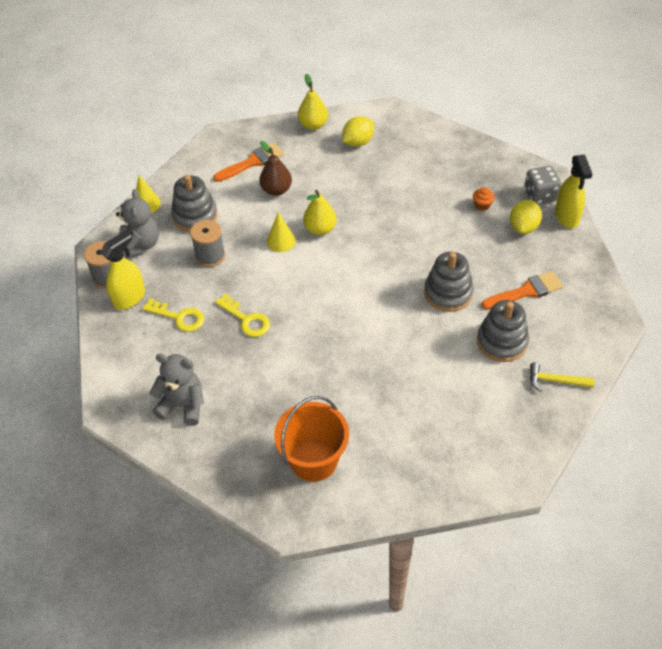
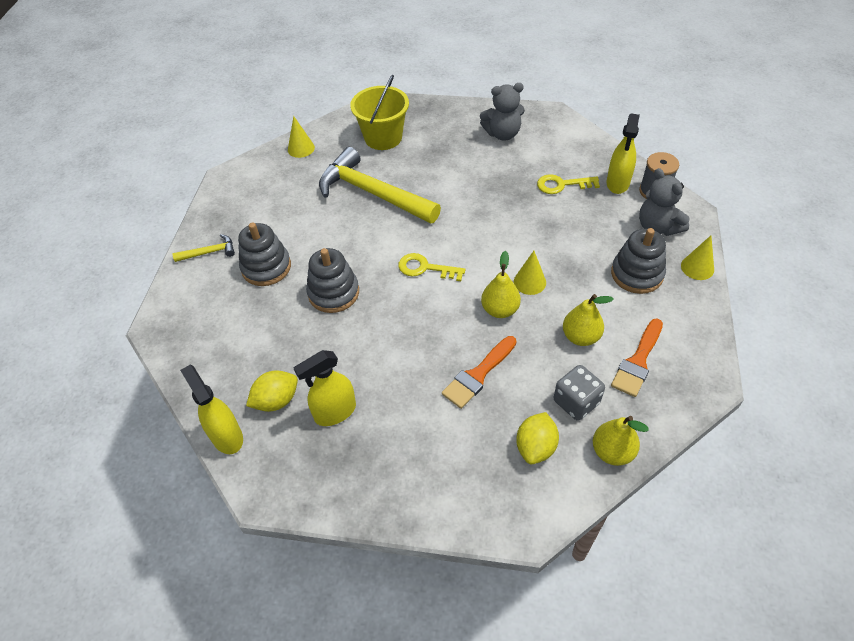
camera: 155 degrees right, 0 degrees up
grey spool [190,220,225,267] -> none
yellow key [215,294,270,337] -> yellow key moved to [398,253,465,281]
brown pear [259,141,292,196] -> yellow pear [563,294,614,346]
orange bucket [274,396,349,482] -> yellow bucket [350,74,409,150]
orange cupcake [473,187,495,211] -> yellow spray bottle [294,350,356,426]
orange brush [481,271,563,310] -> orange brush moved to [442,336,517,409]
yellow lemon [510,200,542,234] -> yellow lemon turned 60 degrees clockwise [246,370,298,412]
grey dice [524,166,561,205] -> grey dice moved to [554,365,605,421]
none -> yellow cone [288,116,315,158]
none -> yellow hammer [319,147,441,223]

